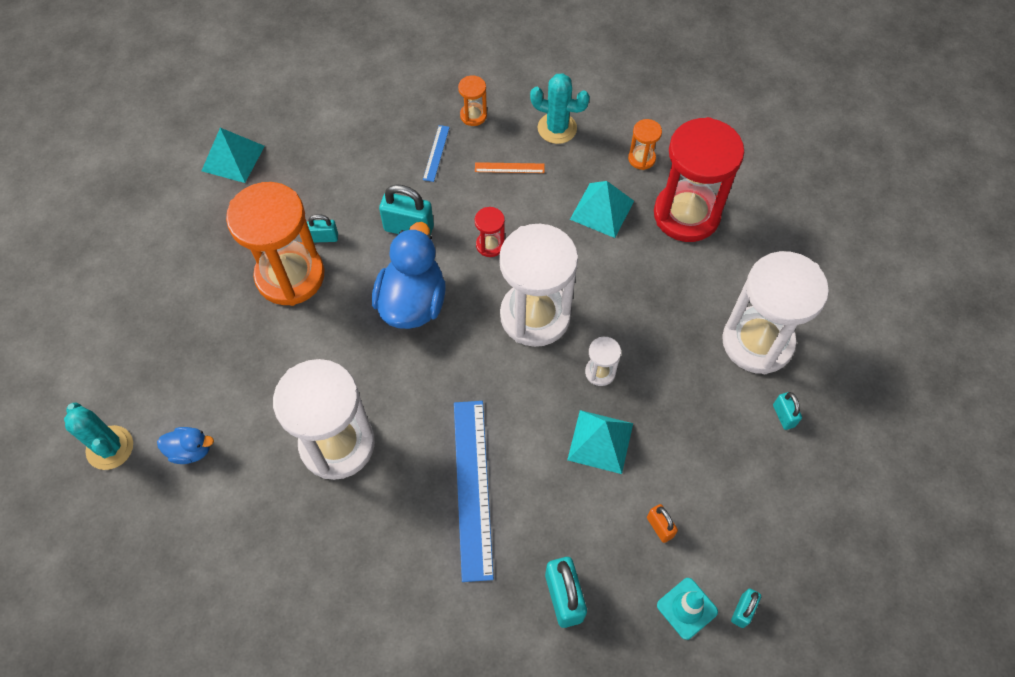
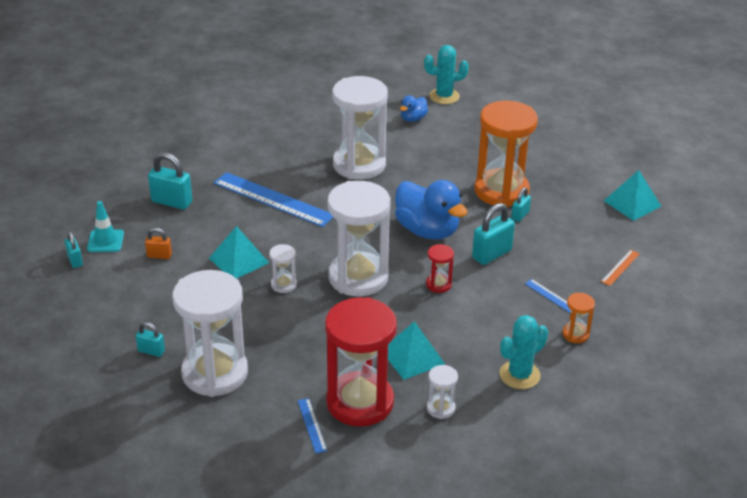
camera: 125 degrees right, 25 degrees down
orange ruler [475,162,544,173] -> orange ruler moved to [601,250,640,286]
orange hourglass [628,119,662,170] -> white hourglass [427,365,458,419]
none -> blue ruler [298,398,327,454]

